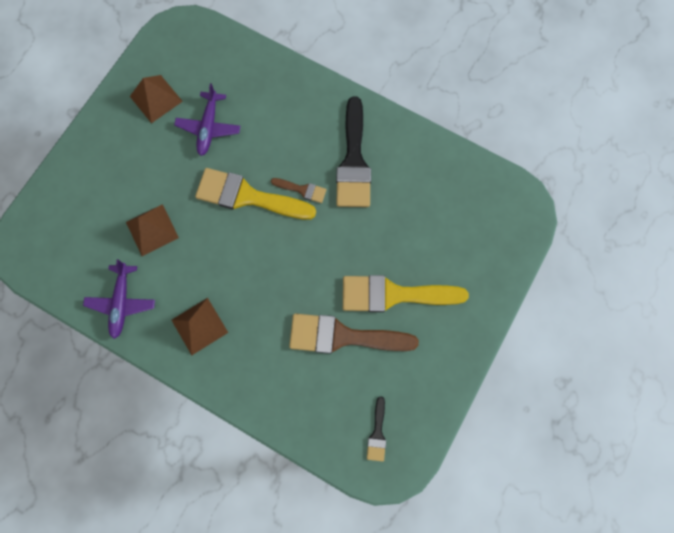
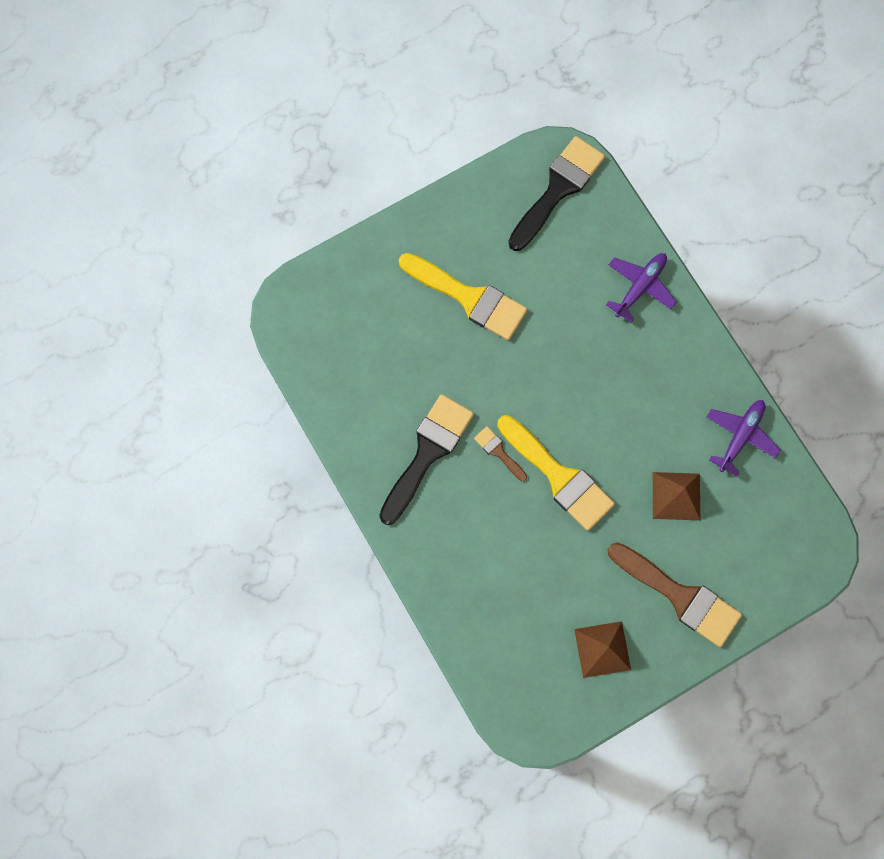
camera: 150 degrees left, 0 degrees up
brown pyramid [171,298,228,355] -> none
purple plane [174,83,240,156] -> purple plane moved to [606,253,677,323]
brown brush [289,313,419,354] -> brown brush moved to [608,542,742,647]
black brush [367,396,386,462] -> black brush [508,136,605,251], size x2.13

